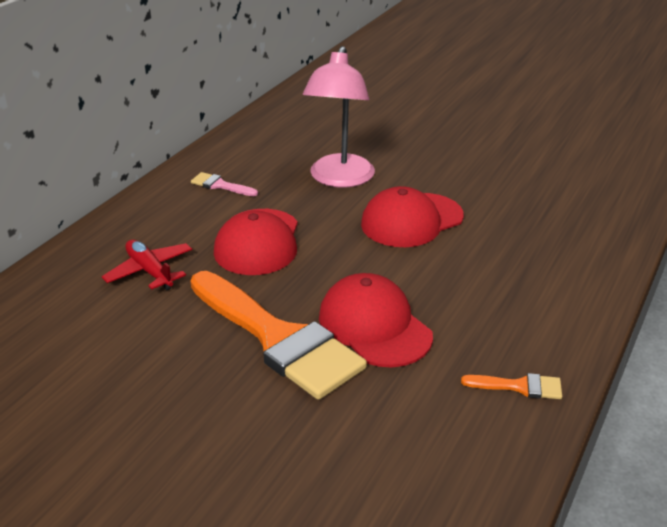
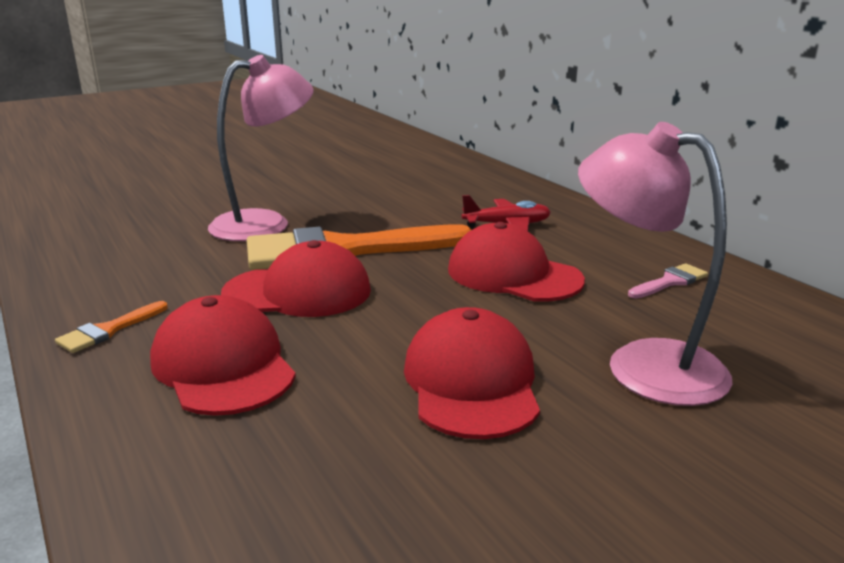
camera: 120 degrees right, 10 degrees down
none -> red cap [150,295,296,416]
none -> pink lamp [208,55,314,241]

